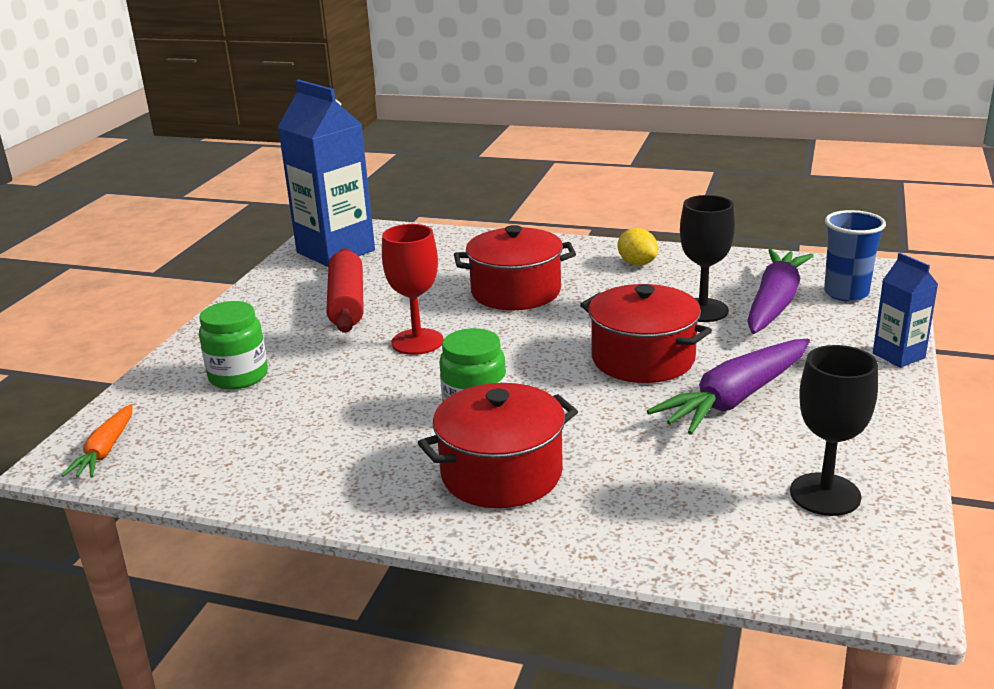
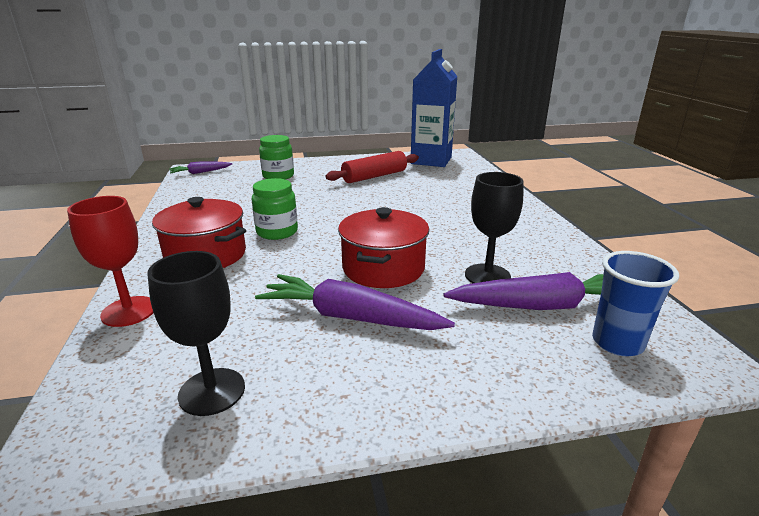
camera: 60 degrees right, 0 degrees up
orange carrot [61,404,133,477] -> purple carrot [169,161,232,174]
red goblet [382,224,444,355] -> red goblet moved to [67,196,153,327]
red pot [454,225,576,310] -> none
yellow lemon [618,228,658,266] -> none
blue carton [873,253,938,368] -> none

